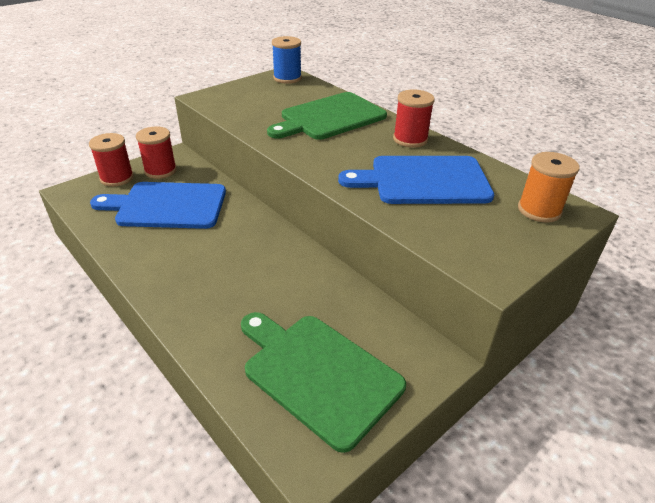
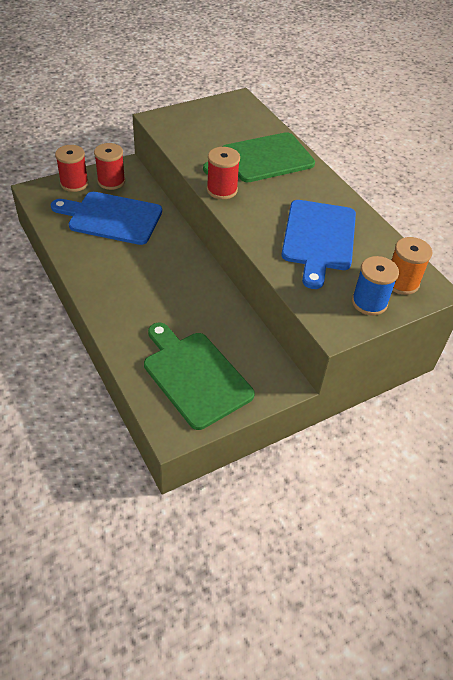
camera: 10 degrees right, 10 degrees up
blue spool [272,36,302,84] -> blue spool moved to [352,256,399,316]
blue cutting board [338,156,494,204] -> blue cutting board turned 90 degrees counterclockwise [281,200,356,289]
red spool [393,89,435,148] -> red spool moved to [207,147,240,199]

